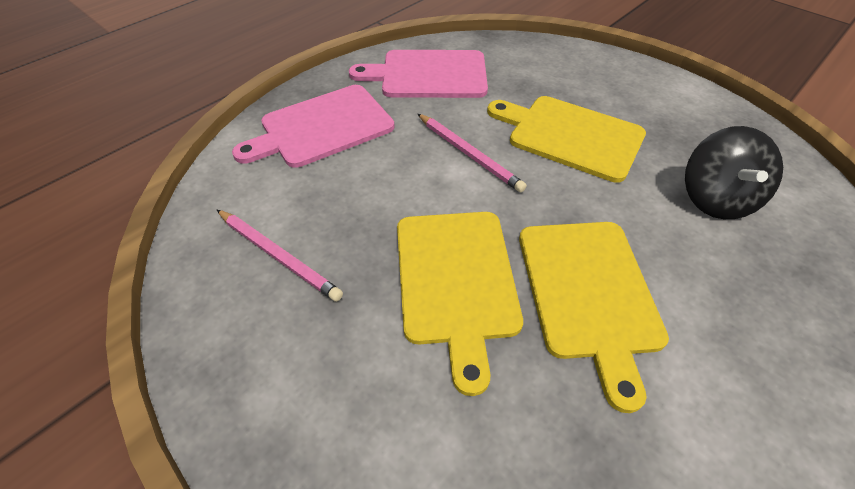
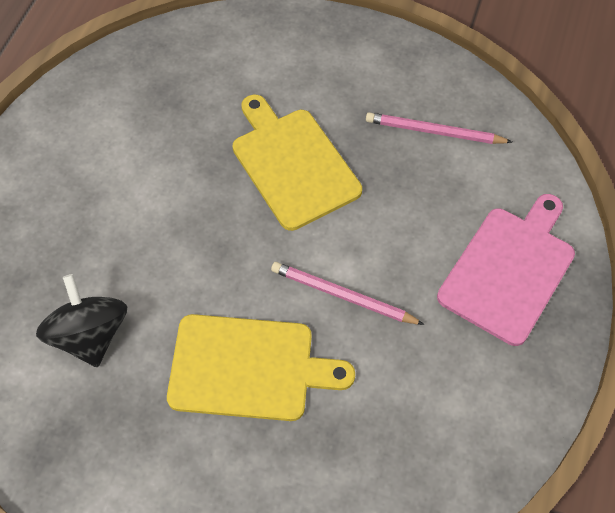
camera: 155 degrees right, 10 degrees up
pink cutting board [349,50,488,98] -> none
yellow cutting board [519,222,669,413] -> none

